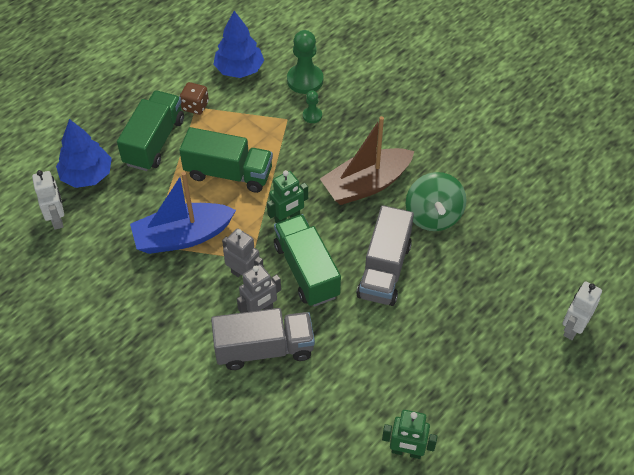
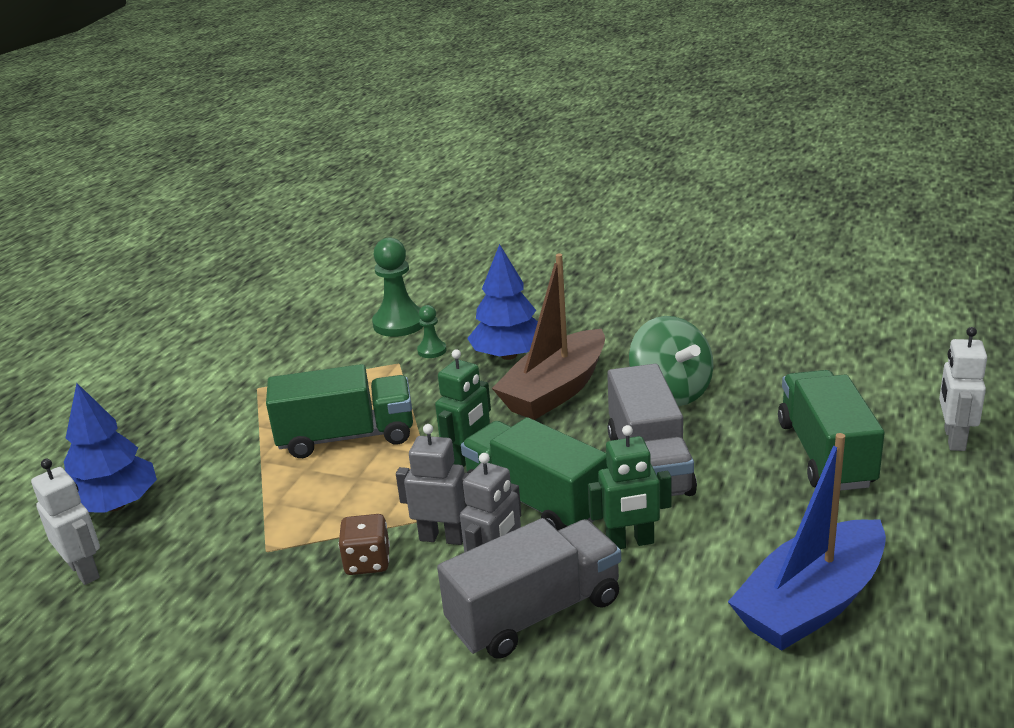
camera: 20 degrees left, 25 degrees down
green truck [117,90,184,171] -> green truck moved to [778,370,885,491]
blue boat [130,172,236,254] -> blue boat moved to [728,433,886,651]
brown dice [180,82,209,115] -> brown dice moved to [338,514,390,575]
blue tree [213,11,264,78] -> blue tree moved to [467,244,538,360]
green robot [382,410,438,459] -> green robot moved to [588,425,671,549]

